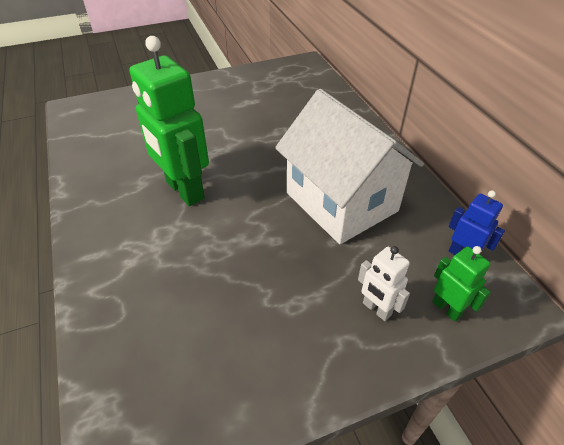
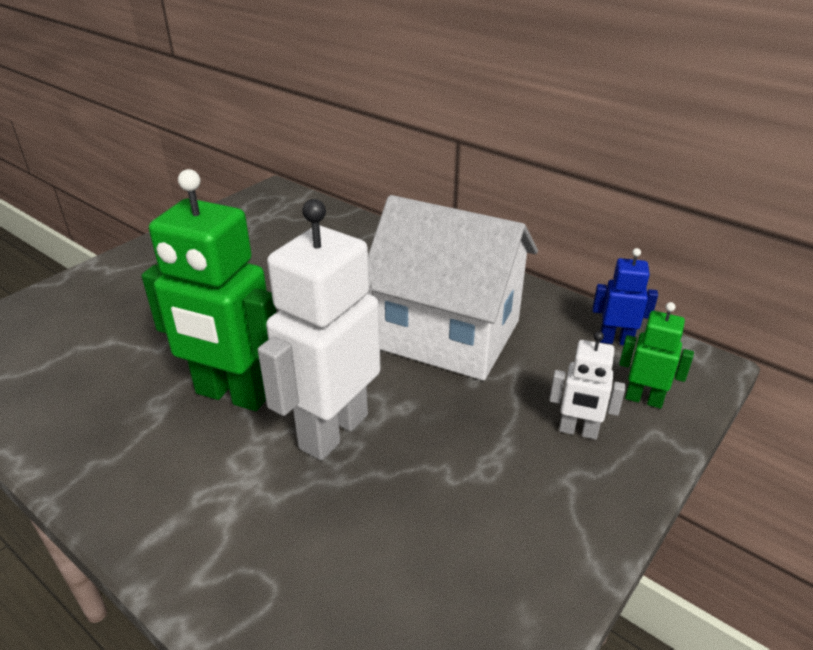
camera: 30 degrees left, 10 degrees down
none -> white robot [258,199,380,460]

